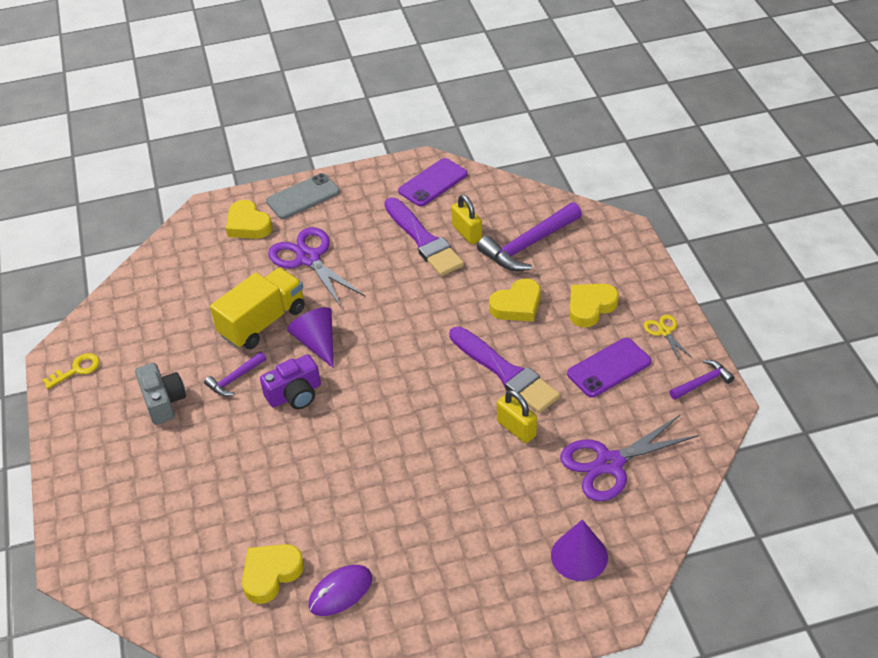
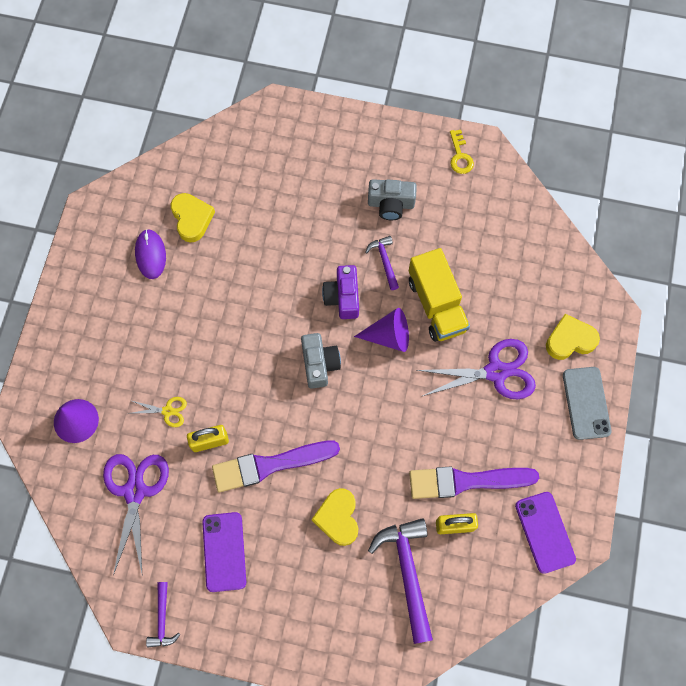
camera: 115 degrees right, 25 degrees up
yellow heart [569,284,619,327] -> none
yellow scissors [644,315,693,362] -> yellow scissors moved to [128,397,187,427]
none -> grey camera [301,333,341,389]

